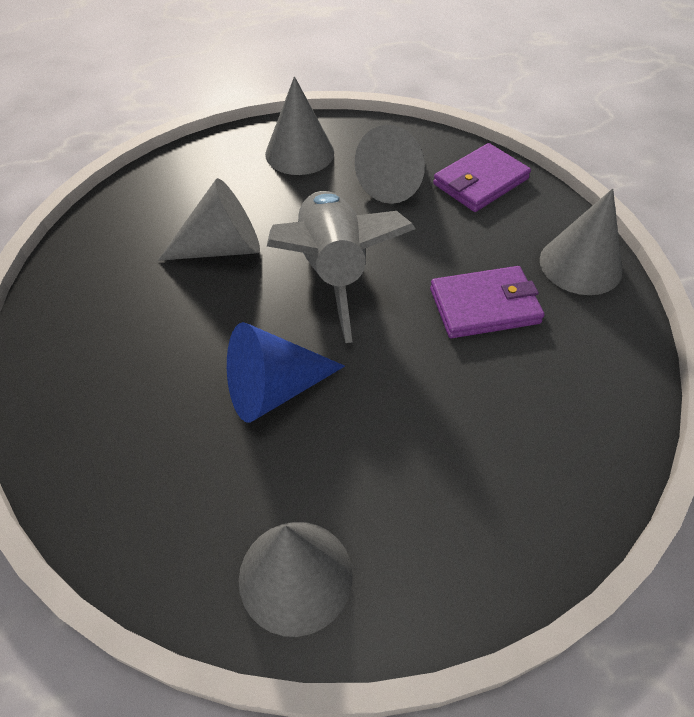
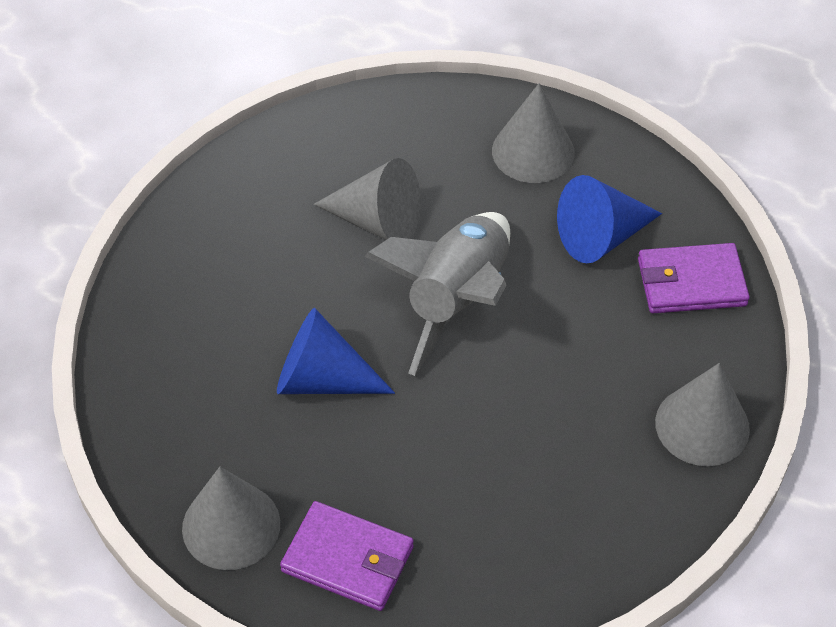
camera: 35 degrees right, 0 degrees up
grey cone [355,125,425,204] -> blue cone [557,175,662,263]
purple wallet [430,266,545,338] -> purple wallet moved to [280,501,414,611]

